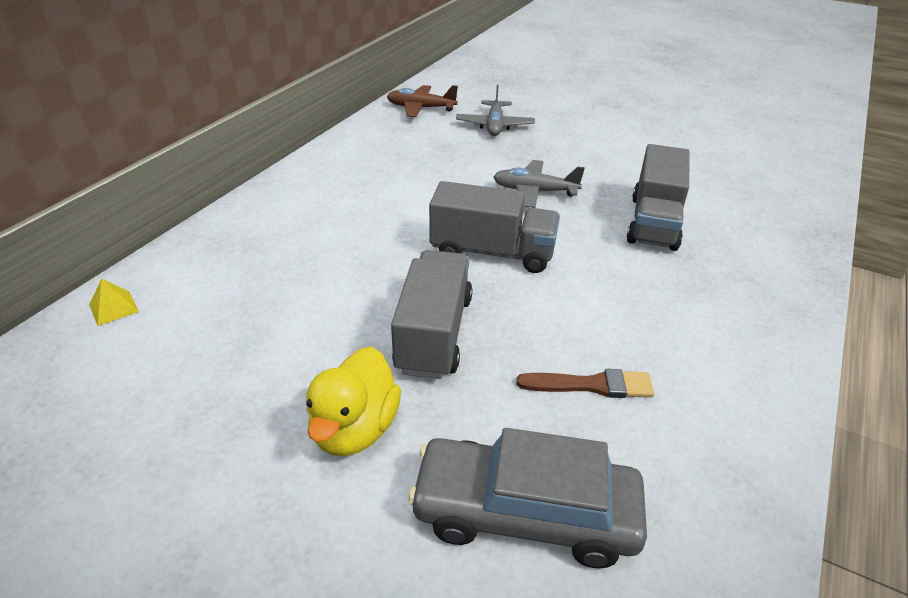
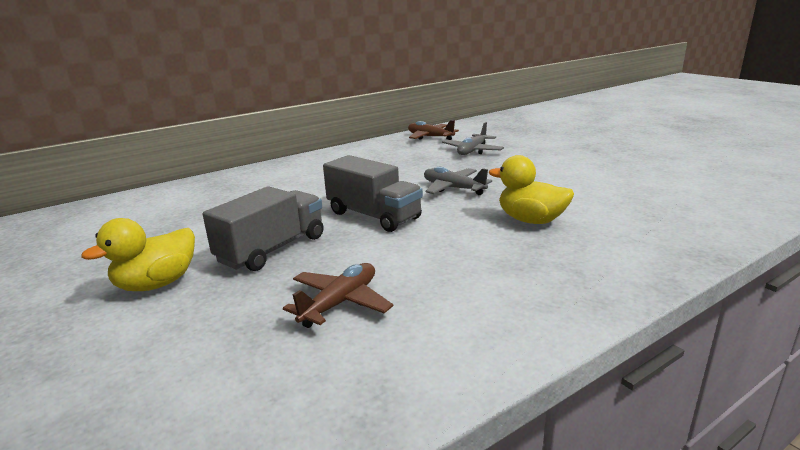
camera: 30 degrees right, 15 degrees down
yellow pyramid [89,279,139,326] -> none
grey car [408,428,647,568] -> none
brown brush [516,369,654,398] -> brown plane [283,263,393,328]
grey truck [627,144,690,251] -> yellow duck [489,155,574,224]

